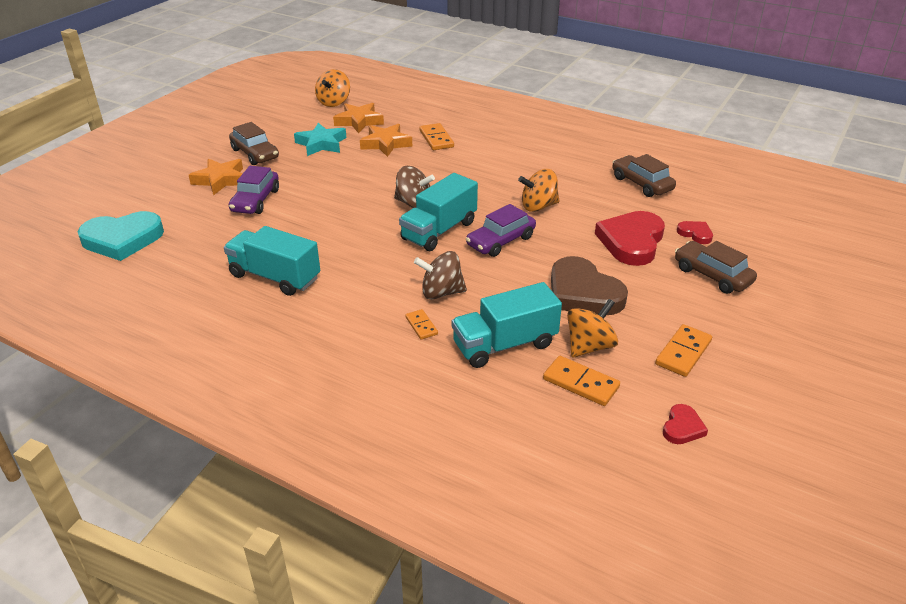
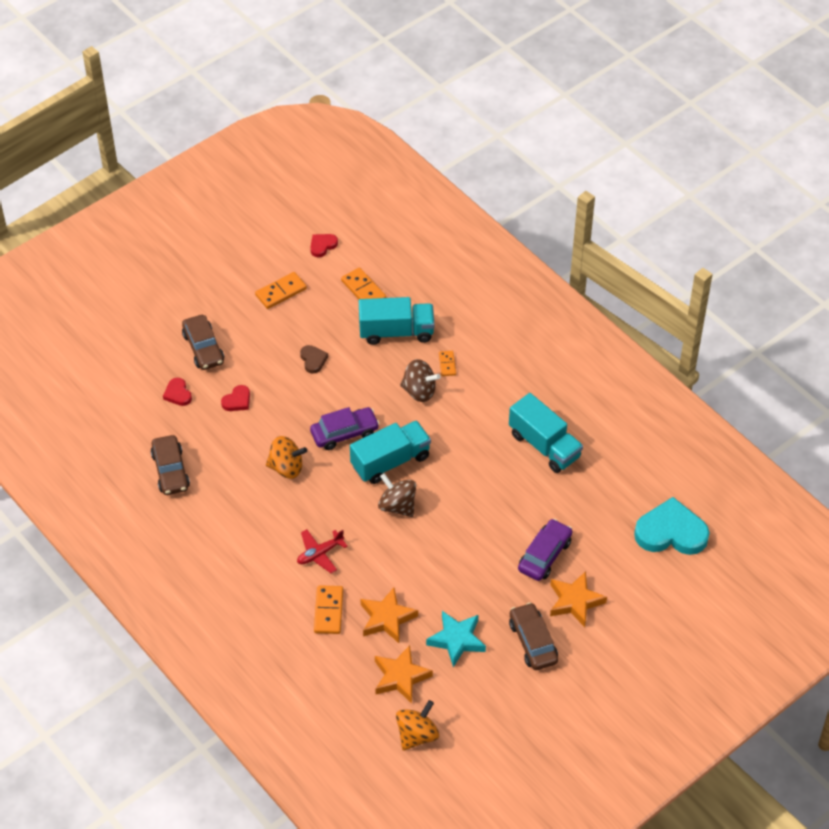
camera: 160 degrees left, 15 degrees up
brown heart [551,256,628,315] -> brown heart [300,345,328,374], size x0.47
orange spinning top [567,299,618,357] -> none
red heart [595,211,665,266] -> red heart [221,385,250,411], size x0.47
none -> red plane [297,529,348,573]

